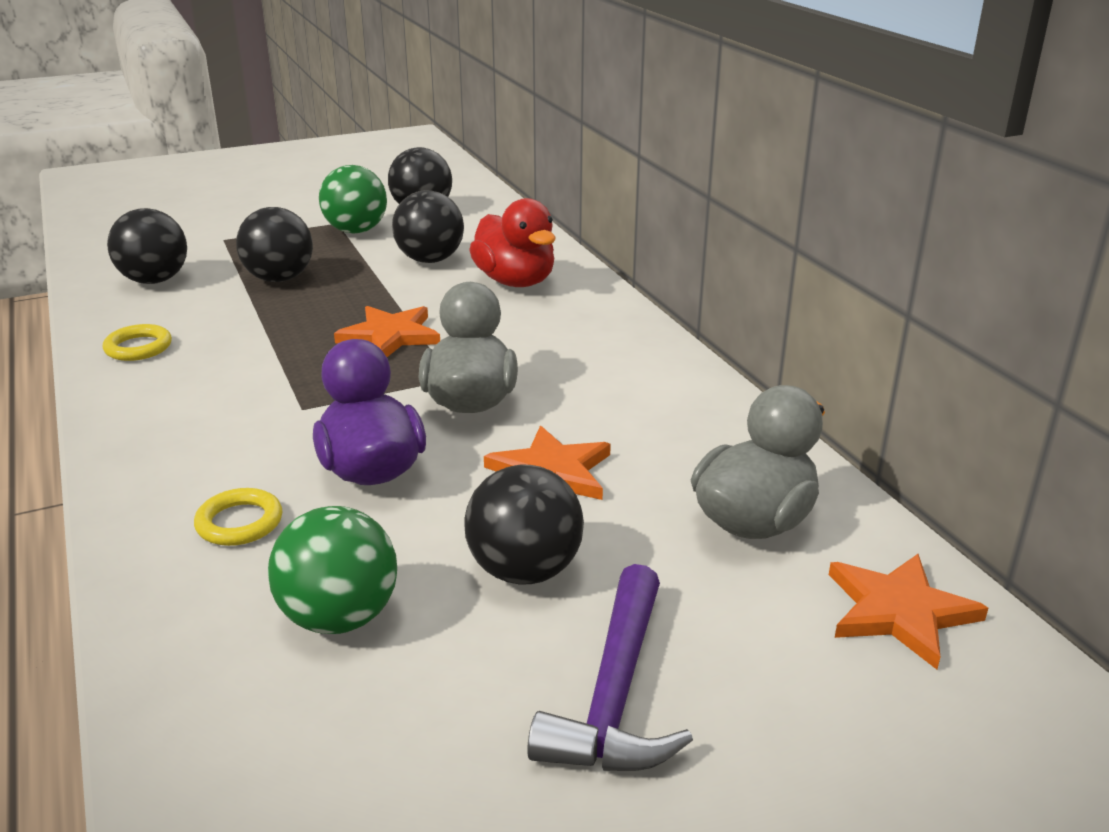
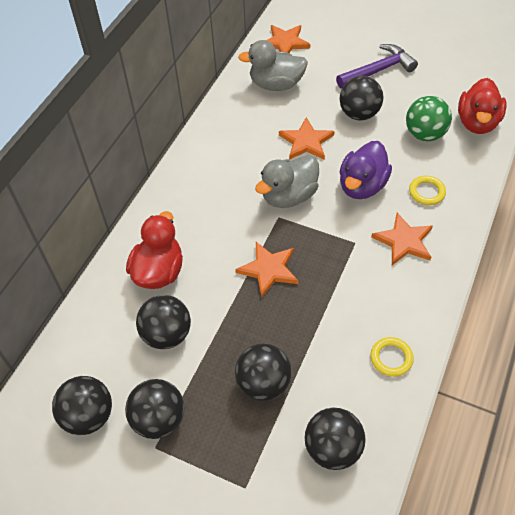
camera: 130 degrees left, 25 degrees up
green ball [319,165,387,234] -> black ball [125,379,185,439]
none -> orange star [371,213,433,265]
none -> red duck [458,78,506,134]

